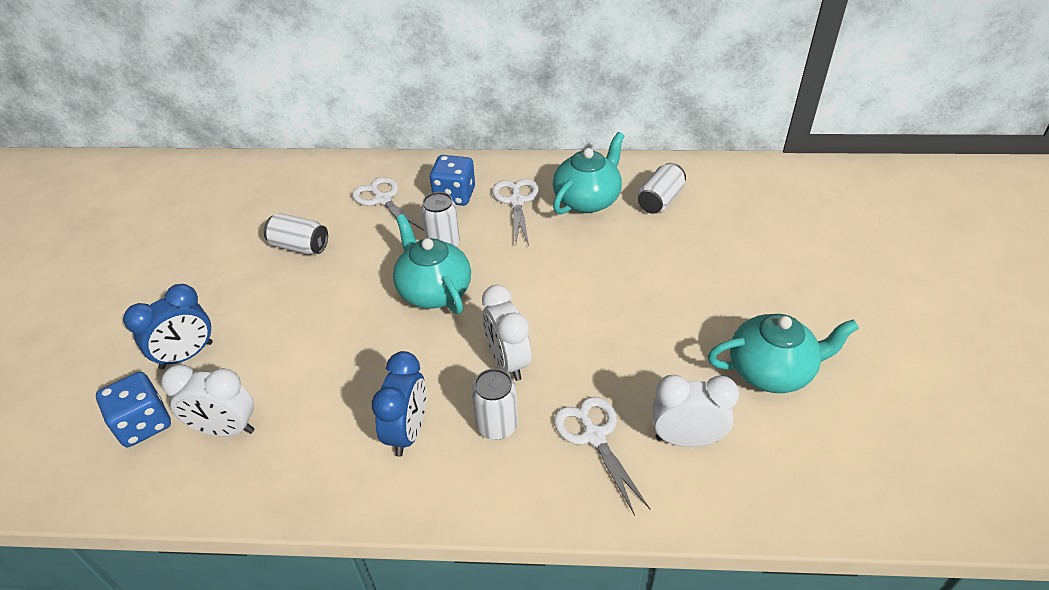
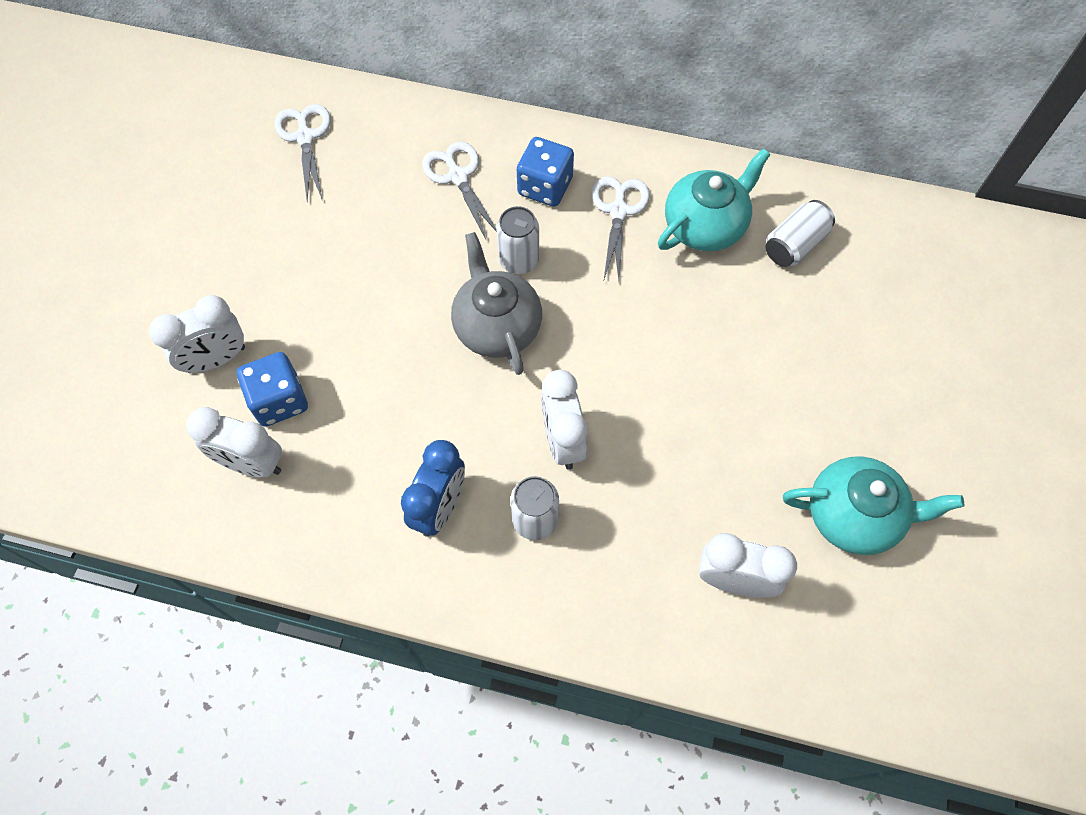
camera: 10 degrees right, 20 degrees up
blue dice [96,372,171,447] -> blue dice moved to [237,352,308,427]
blue clock [123,284,213,370] -> white clock [149,295,245,373]
white can [264,213,328,255] -> none
turquoise teapot [393,214,471,314] -> grey teapot [451,232,542,375]
white scissors [554,397,650,515] -> white scissors moved to [275,104,331,201]

